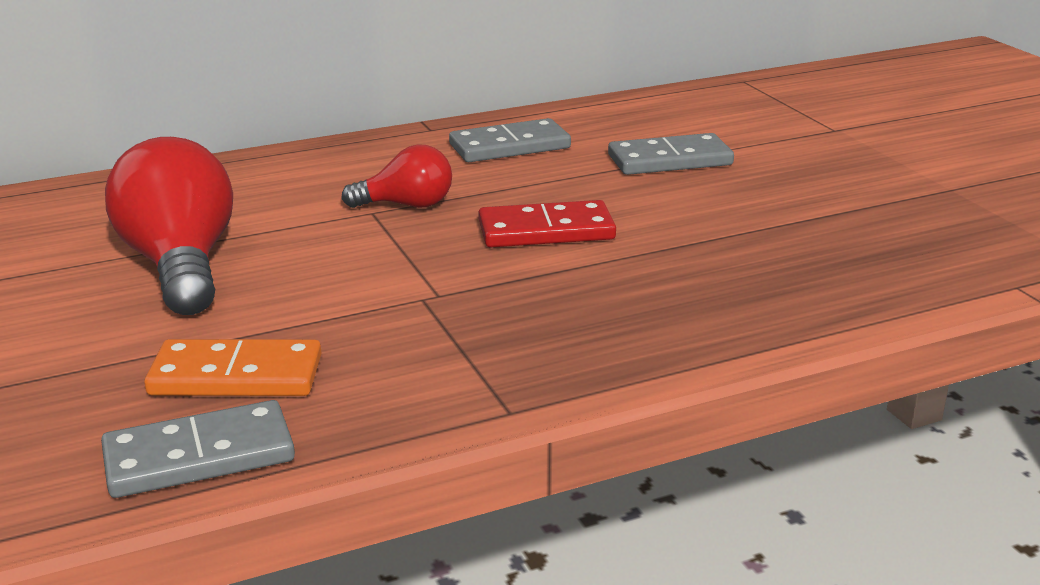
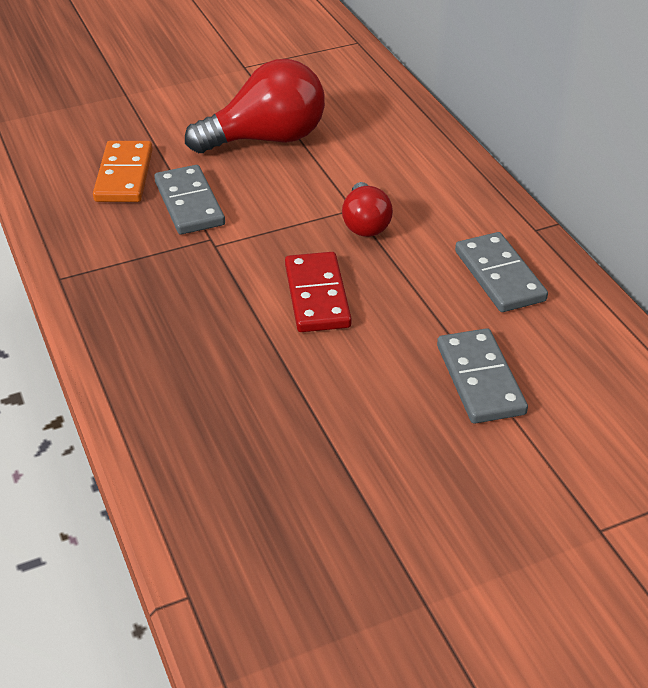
camera: 90 degrees right, 15 degrees up
grey domino [101,400,295,498] -> grey domino moved to [154,165,225,234]

